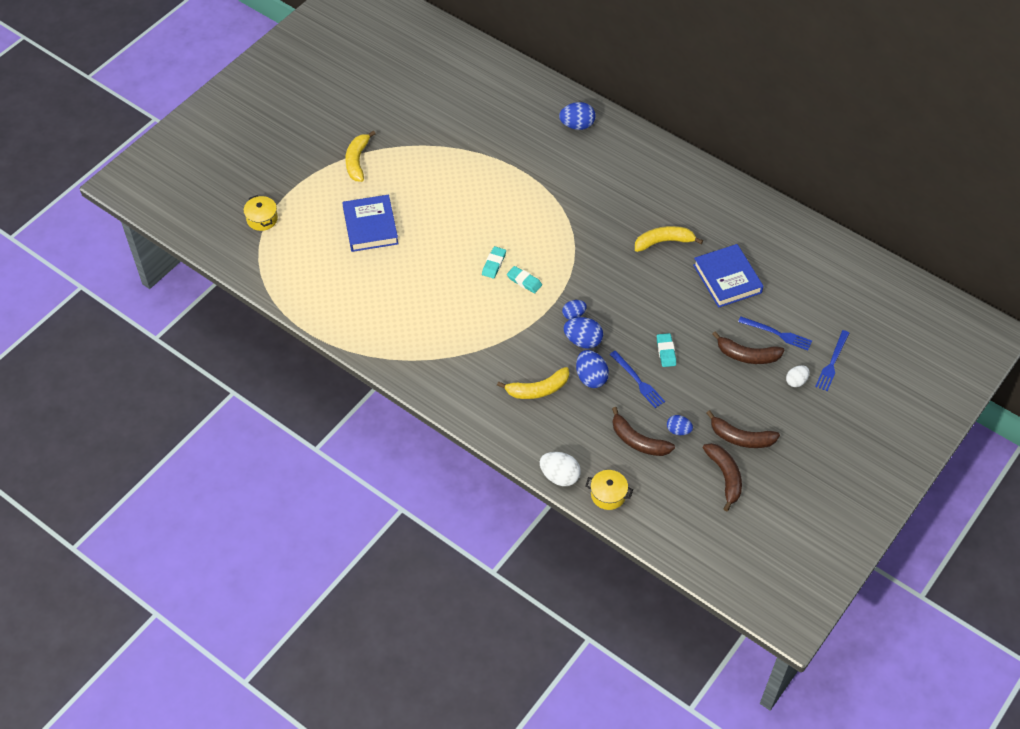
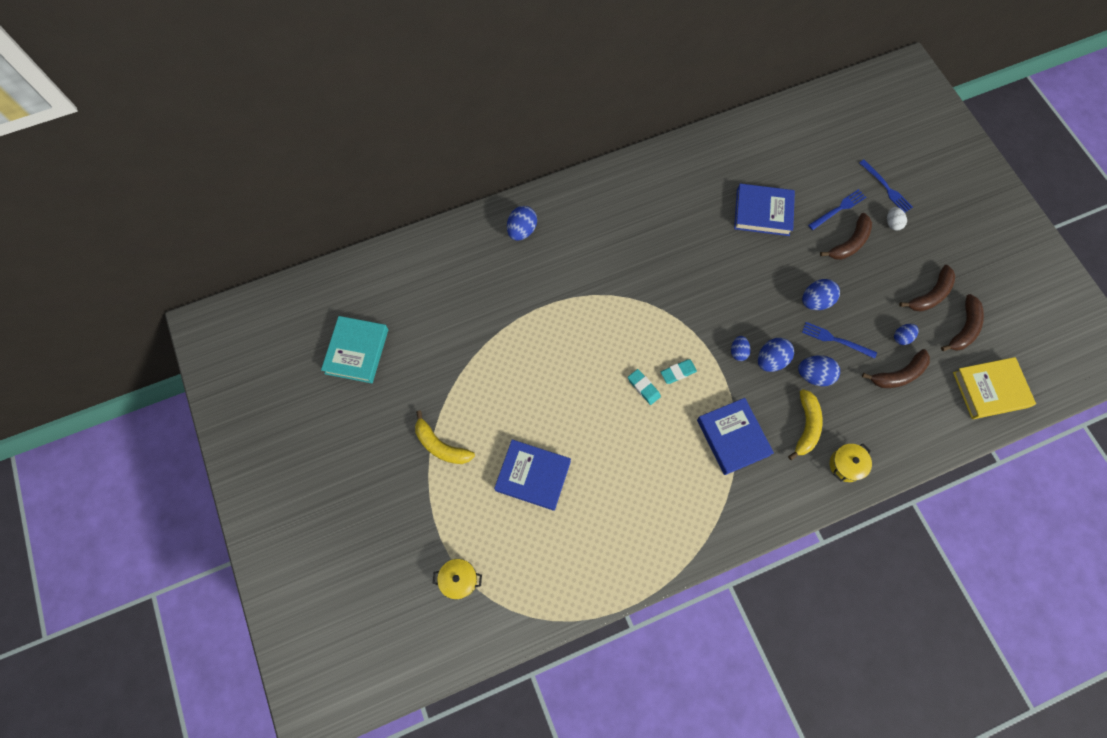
camera: 60 degrees left, 15 degrees up
white egg [540,452,581,486] -> none
yellow pot [585,470,633,510] -> yellow pot moved to [830,443,872,482]
blue fork [610,351,665,408] -> blue fork turned 150 degrees counterclockwise [802,322,877,359]
yellow banana [635,226,703,252] -> none
turquoise eraser [657,333,676,367] -> blue egg [802,279,840,310]
brown banana [703,443,742,511] -> brown banana turned 105 degrees clockwise [941,294,984,351]
none -> turquoise book [321,316,388,383]
none -> blue book [697,398,774,475]
none -> yellow book [953,357,1036,419]

